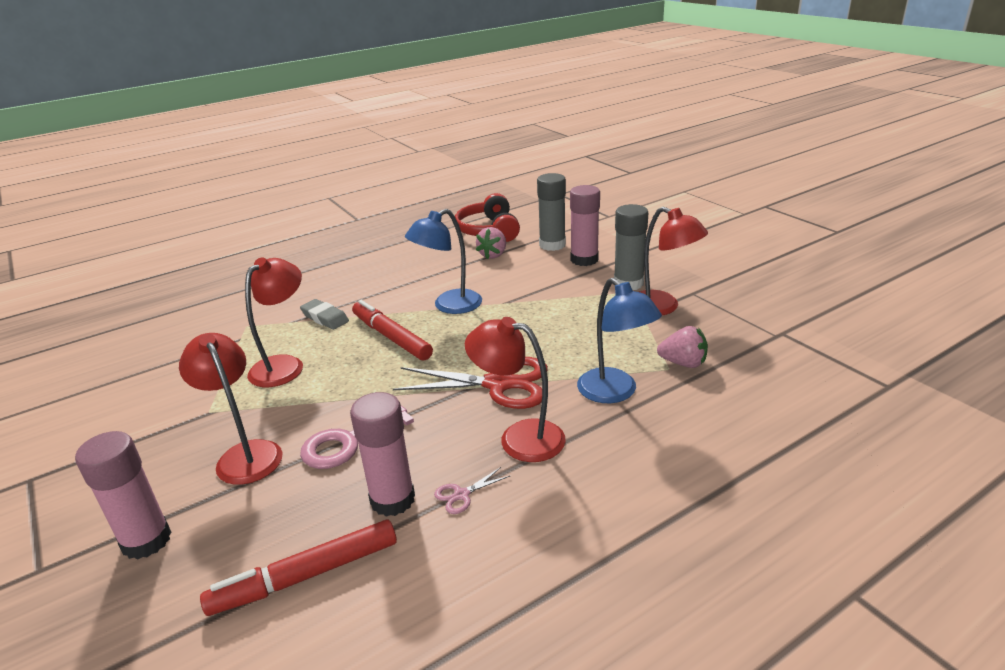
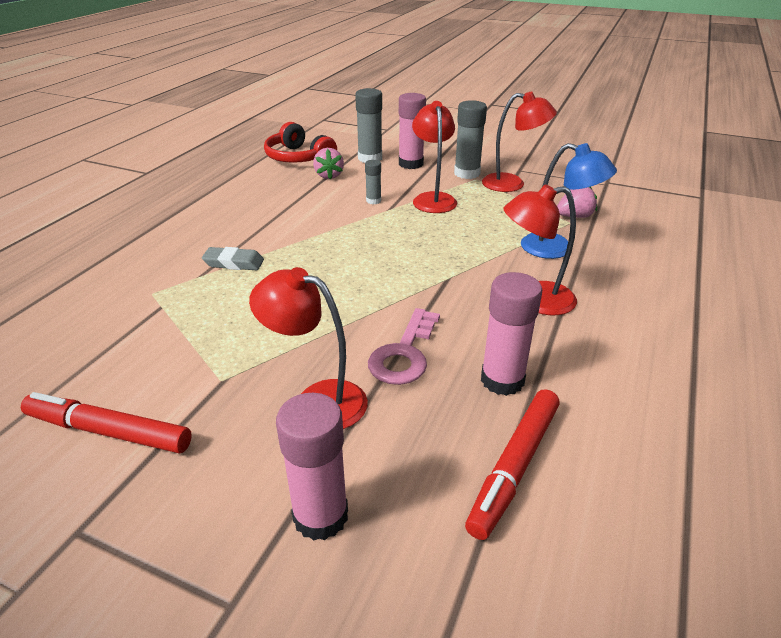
camera: 35 degrees left, 5 degrees up
red lamp [245,257,303,387] -> red lamp moved to [412,101,457,213]
red marker [352,300,433,361] -> red marker moved to [21,392,192,453]
red scissors [393,357,548,409] -> none
blue lamp [405,209,482,314] -> none
pink scissors [434,467,510,514] -> none
none -> grey glue stick [365,160,381,204]

